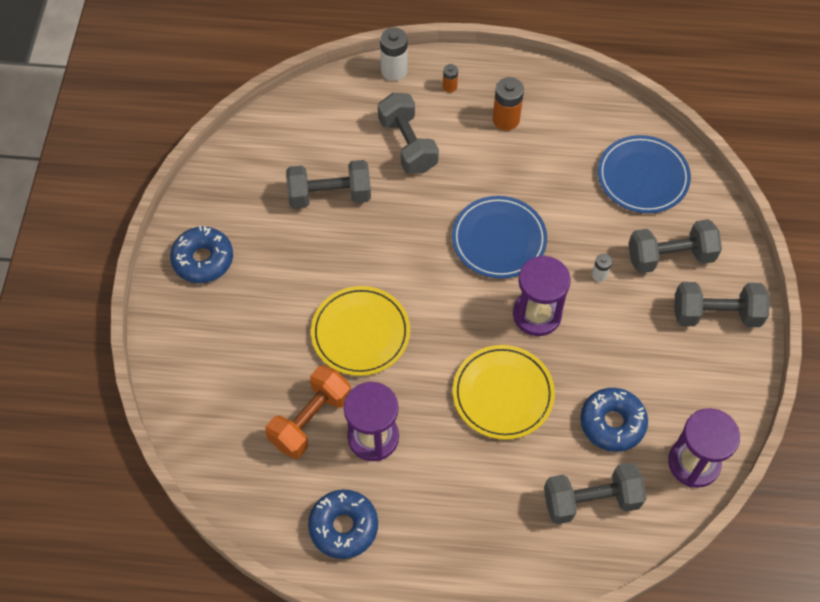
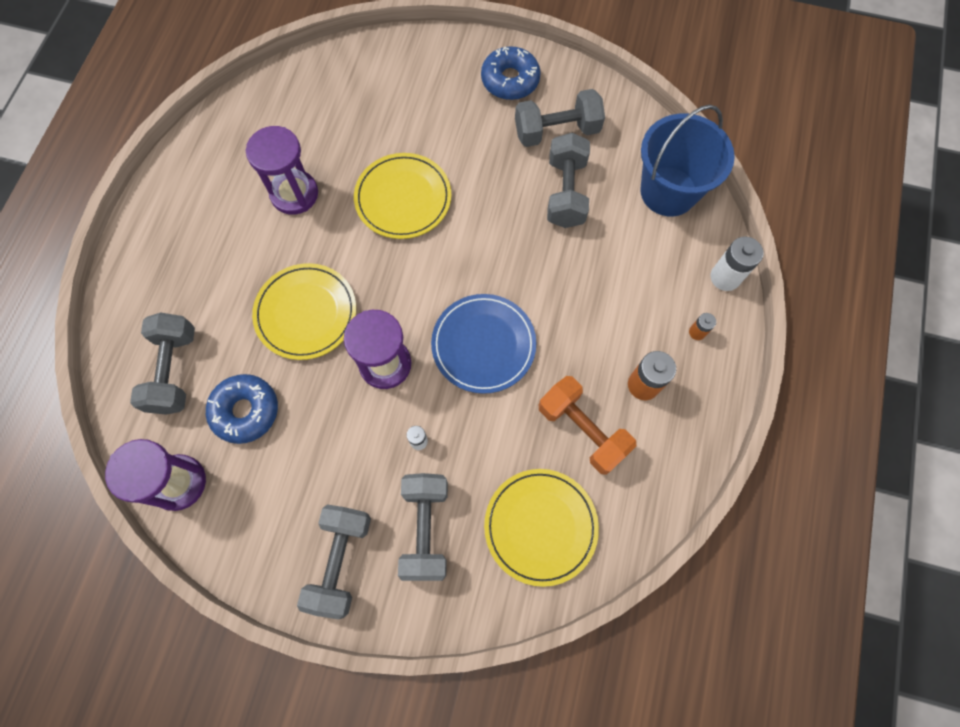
camera: 100 degrees right, 10 degrees up
orange dumbbell [265,365,351,459] -> orange dumbbell moved to [538,376,637,475]
blue donut [308,489,378,559] -> none
grey dumbbell [378,93,439,174] -> grey dumbbell moved to [515,89,605,147]
blue plate [598,135,691,213] -> yellow plate [484,469,599,587]
none -> blue bucket [640,105,735,217]

